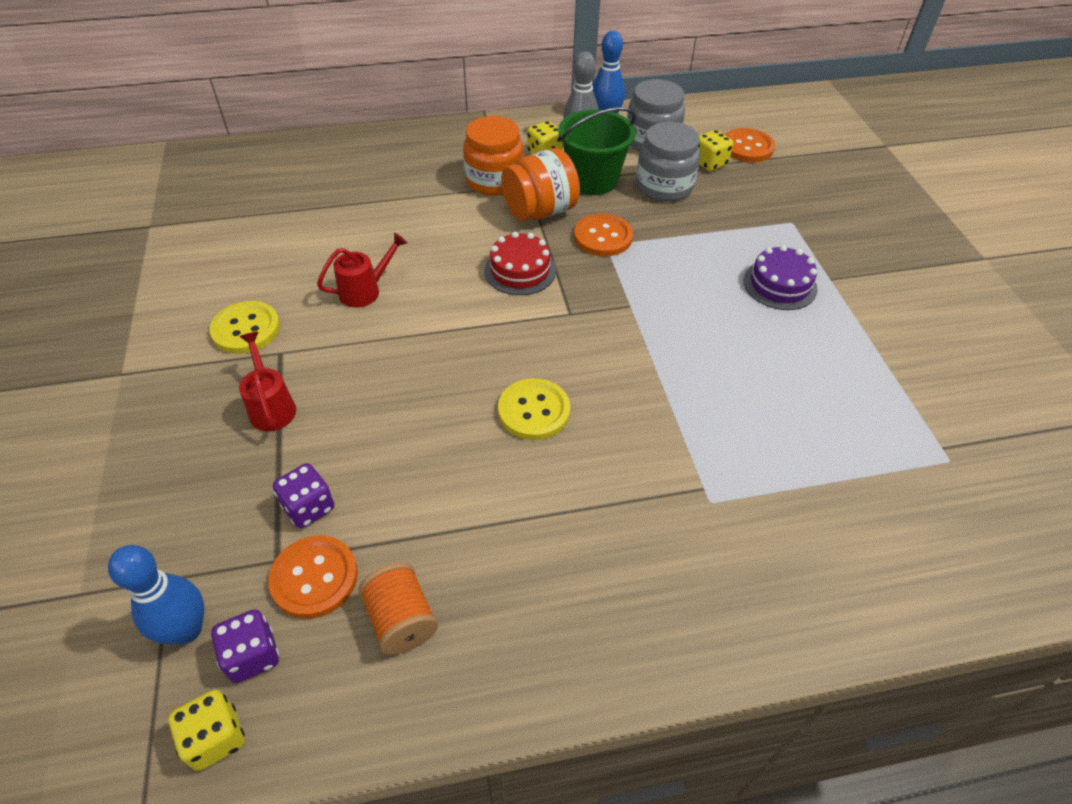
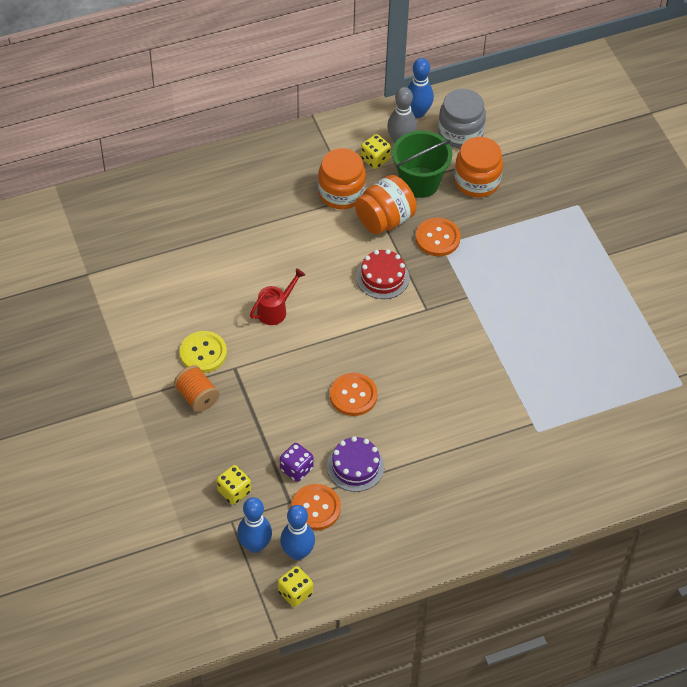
camera: 10 degrees left, 5 degrees up
purple dice [211,609,279,683] -> blue bowling pin [280,505,315,560]
red watering can [239,332,296,431] -> none
orange spool [358,562,438,655] -> orange spool moved to [174,365,220,412]
yellow button [498,378,570,440] -> none
grey jar [636,122,700,202] -> orange jar [454,137,503,198]
yellow dice [699,130,733,171] -> yellow dice moved to [216,465,251,505]
orange button [725,128,775,162] -> orange button moved to [330,373,378,416]
purple cake [743,245,818,310] -> purple cake moved to [327,436,384,492]

